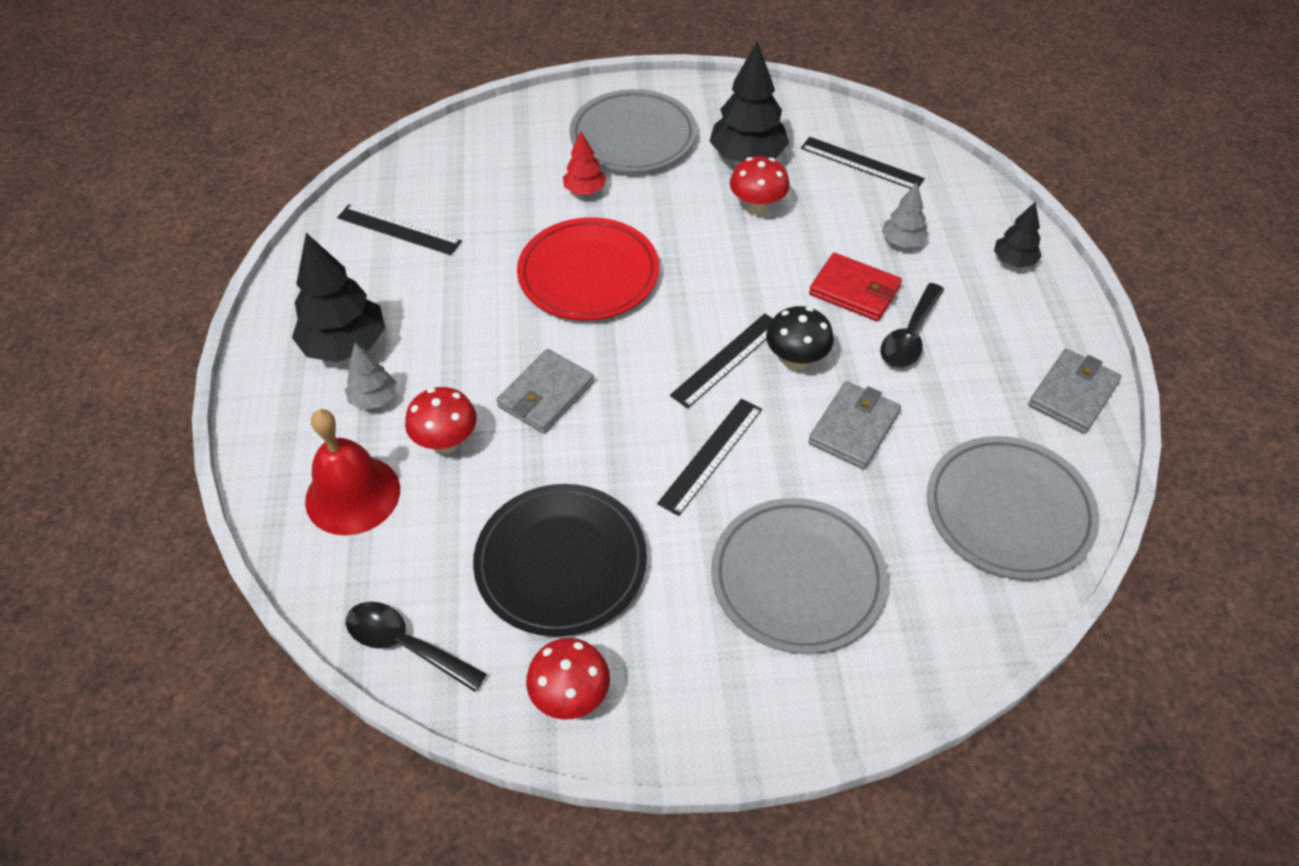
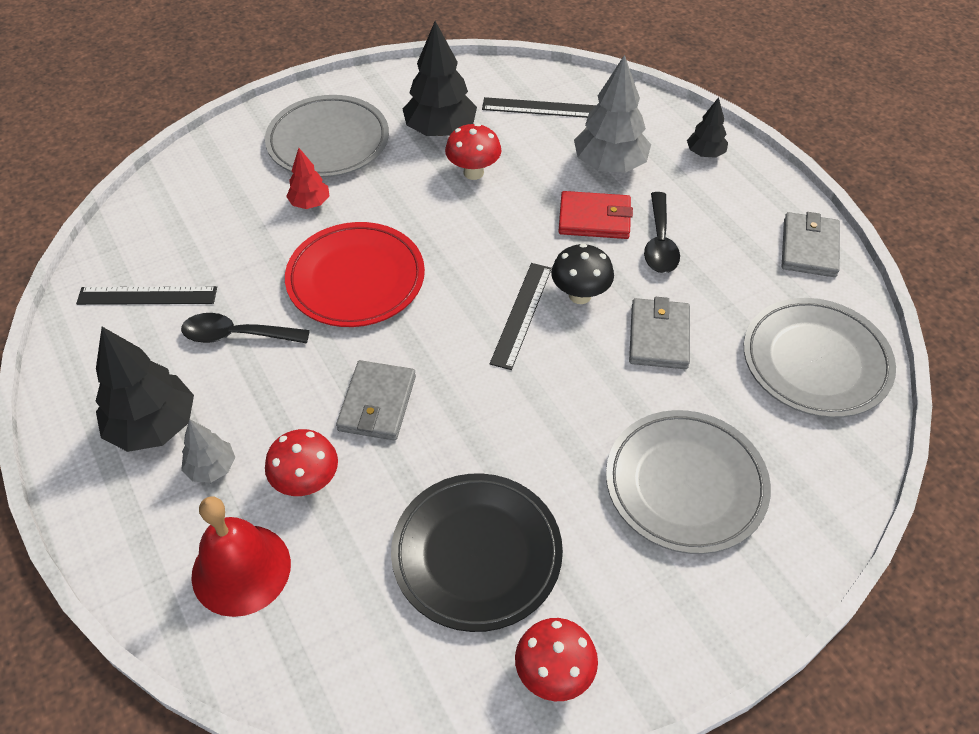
camera: 25 degrees left, 0 degrees up
black spoon [346,602,487,692] -> black spoon moved to [181,313,310,343]
black ruler [657,399,762,516] -> none
grey tree [882,182,928,248] -> grey tree [574,55,651,173], size x1.84

